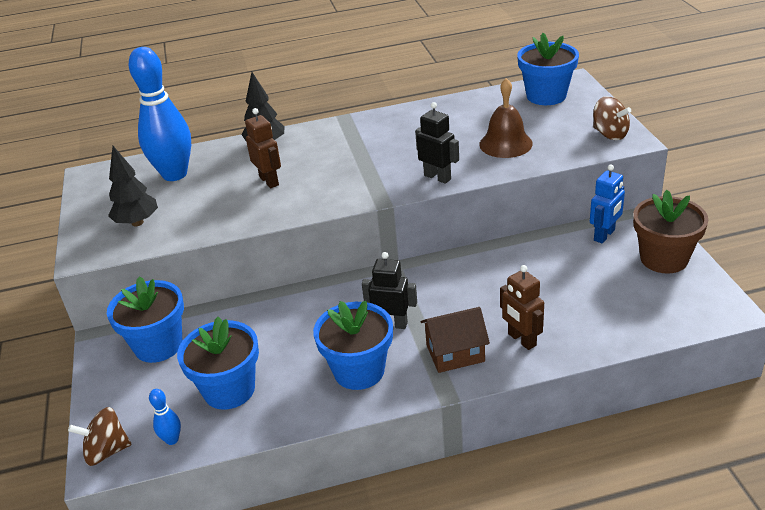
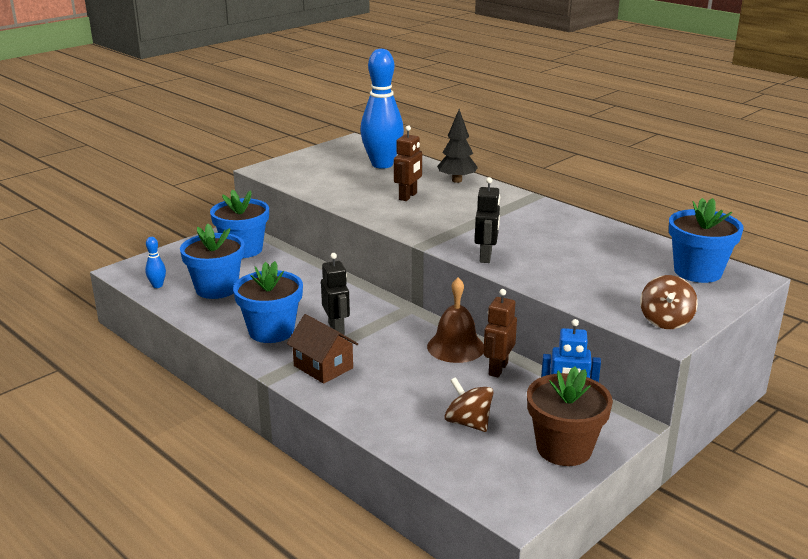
camera: 55 degrees right, 10 degrees down
brown spinning top [68,407,132,466] -> brown spinning top moved to [444,377,494,432]
black tree [108,146,158,226] -> none
brown bell [479,78,533,158] -> brown bell moved to [427,278,484,363]
brown robot [500,265,544,350] -> brown robot moved to [483,289,517,377]

